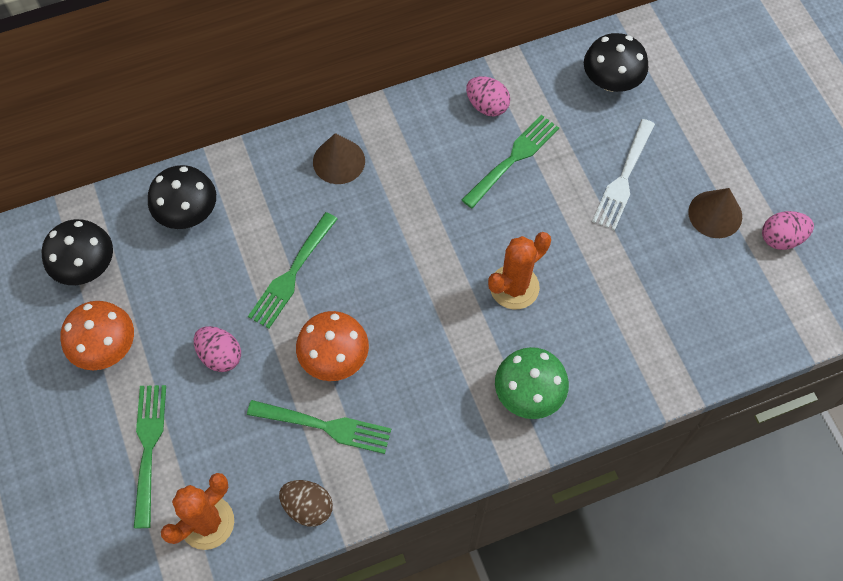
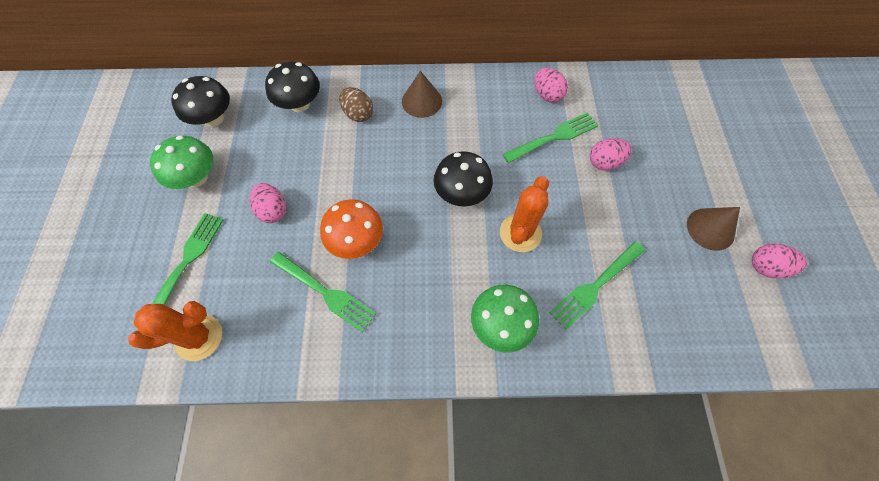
camera: 20 degrees right, 0 degrees up
orange mushroom [60,301,134,370] -> green mushroom [150,135,213,189]
green fork [248,212,337,329] -> green fork moved to [549,241,645,330]
brown egg [279,480,333,526] -> brown egg moved to [339,87,373,122]
orange cactus [488,232,551,309] -> orange cactus turned 45 degrees counterclockwise [500,176,549,252]
black mushroom [584,33,648,92] -> black mushroom moved to [434,151,493,207]
white fork [592,119,655,231] -> none
none -> pink egg [590,138,632,170]

